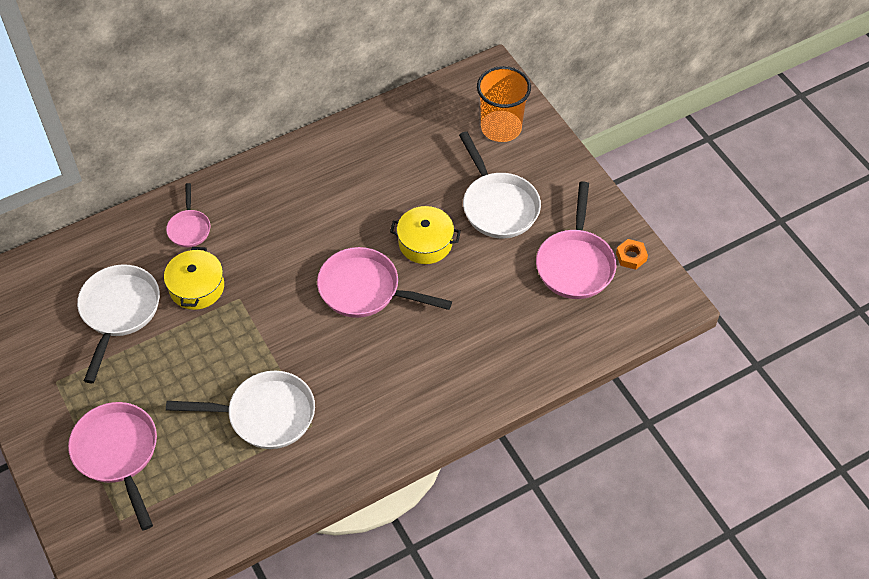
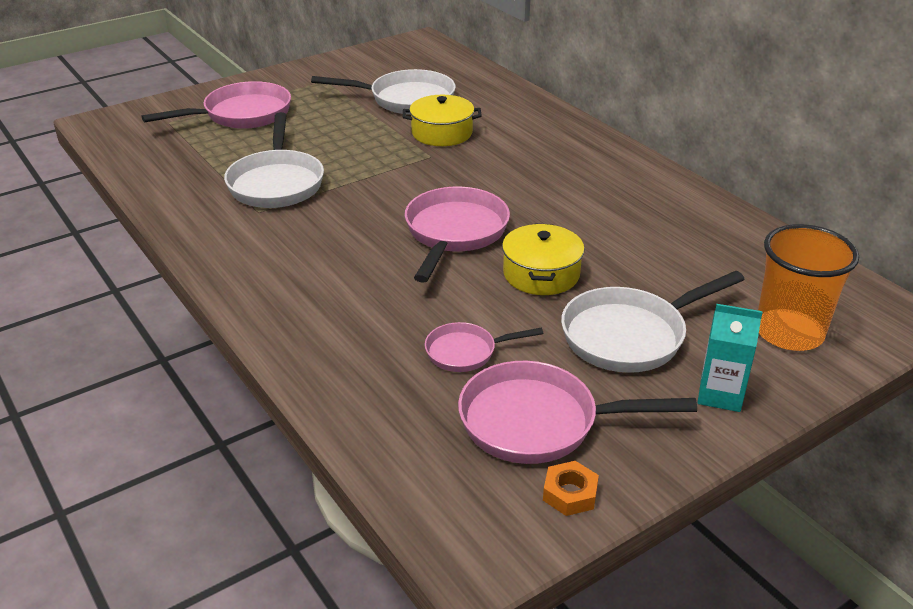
camera: 85 degrees right, 20 degrees down
pink pan [166,183,211,247] -> pink pan moved to [425,322,543,372]
none -> turquoise carton [698,304,763,412]

